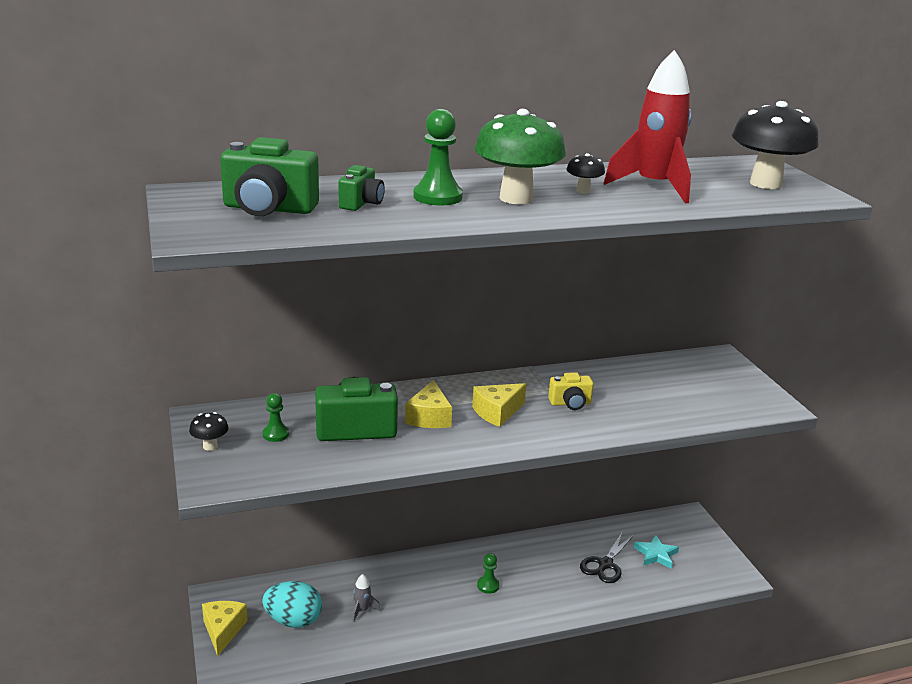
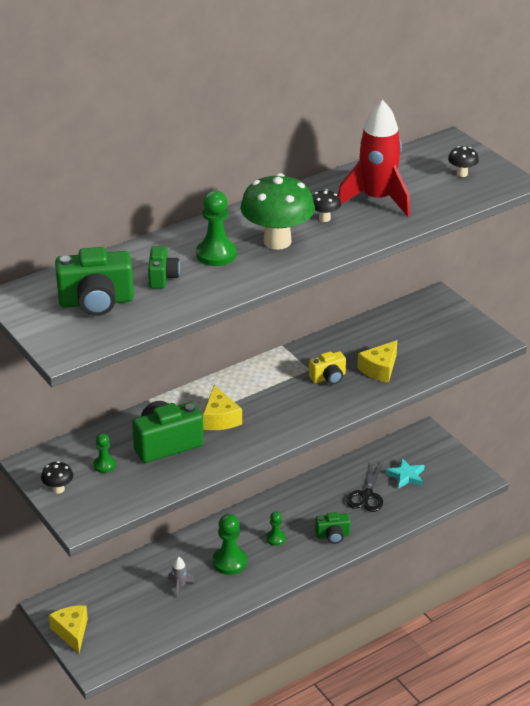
camera: 15 degrees left, 10 degrees up
turquoise egg [262,581,322,628] -> none
yellow cheese [472,383,526,427] -> yellow cheese moved to [357,340,397,383]
black mushroom [732,101,819,189] -> black mushroom [448,146,479,177], size x0.44
none -> green pawn [212,514,247,575]
none -> green camera [315,512,351,544]

